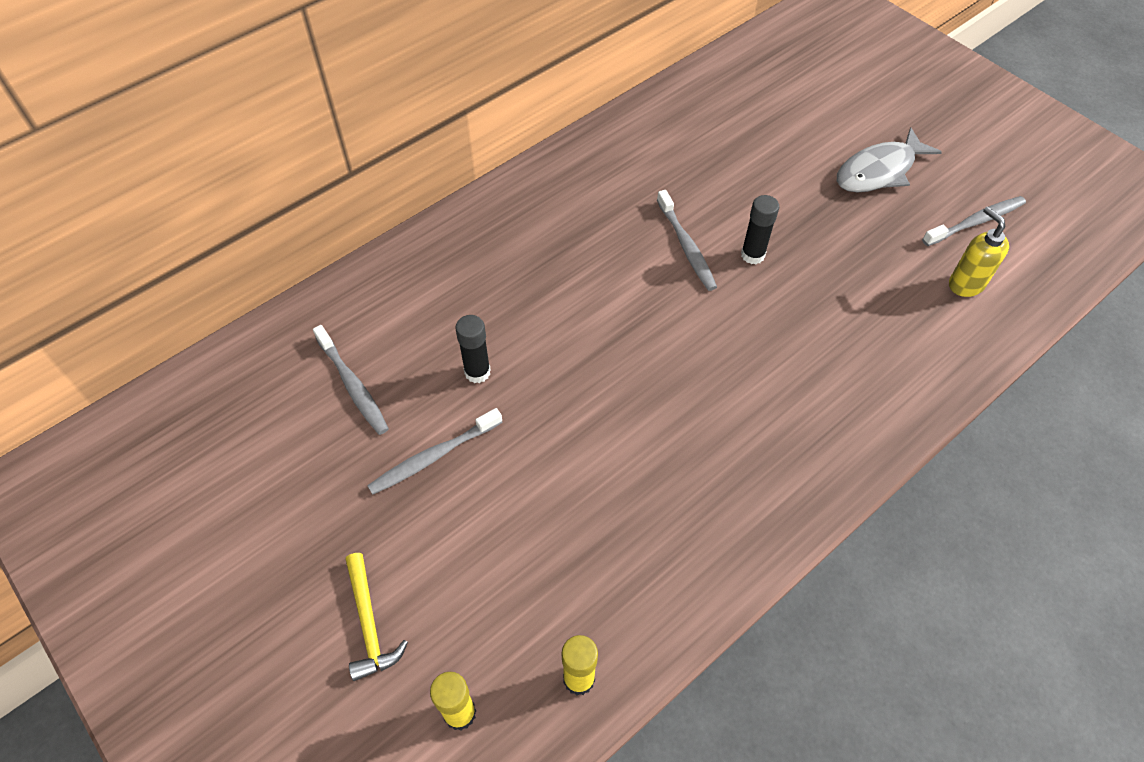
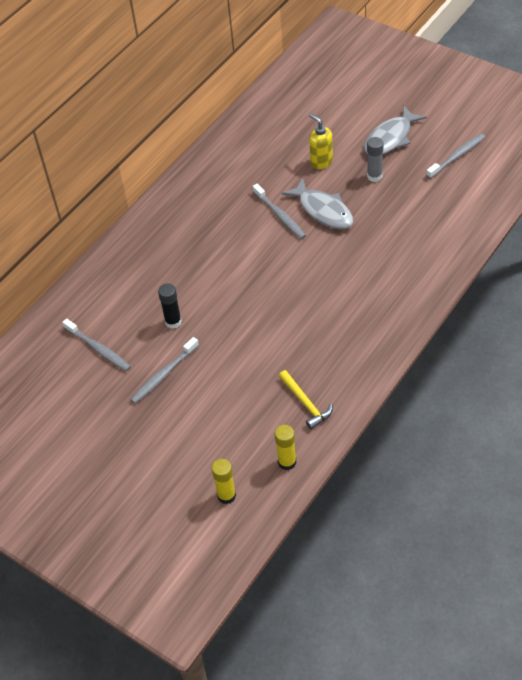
camera: 10 degrees left, 5 degrees down
yellow hammer [345,553,408,681] -> yellow hammer moved to [279,370,333,429]
black glue stick [741,195,779,264] -> grey fish [281,178,353,229]
yellow soap dispenser [949,207,1009,297] -> yellow soap dispenser moved to [309,114,333,169]
none -> grey glue stick [367,137,383,182]

